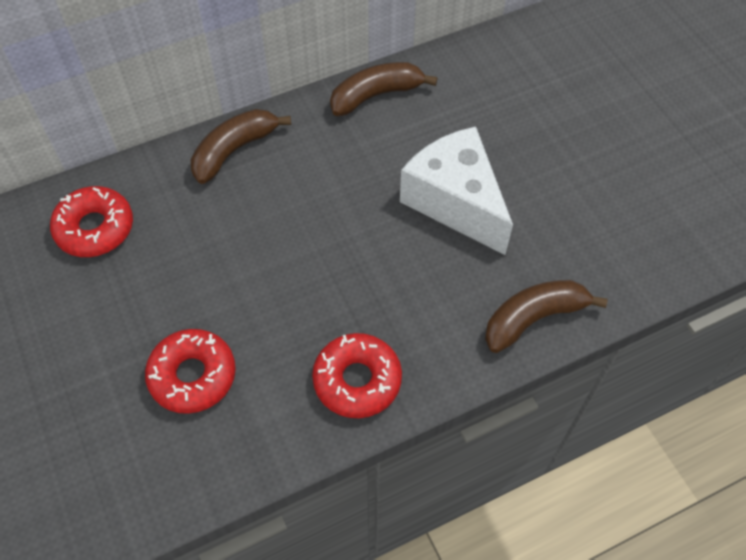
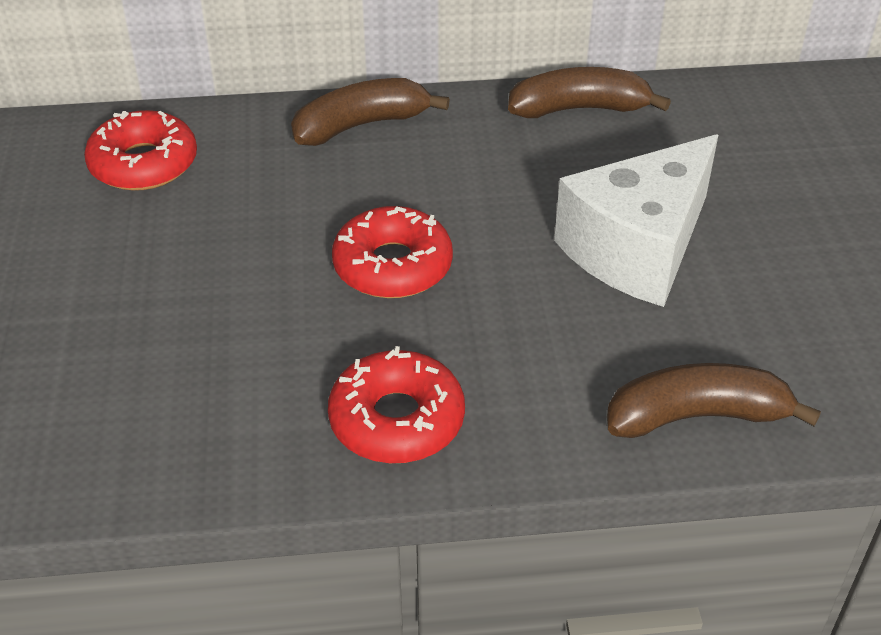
camera: 20 degrees right, 15 degrees down
red donut [145,329,236,414] -> red donut moved to [332,206,453,298]
white cheese [400,127,513,255] -> white cheese turned 120 degrees counterclockwise [554,134,718,307]

